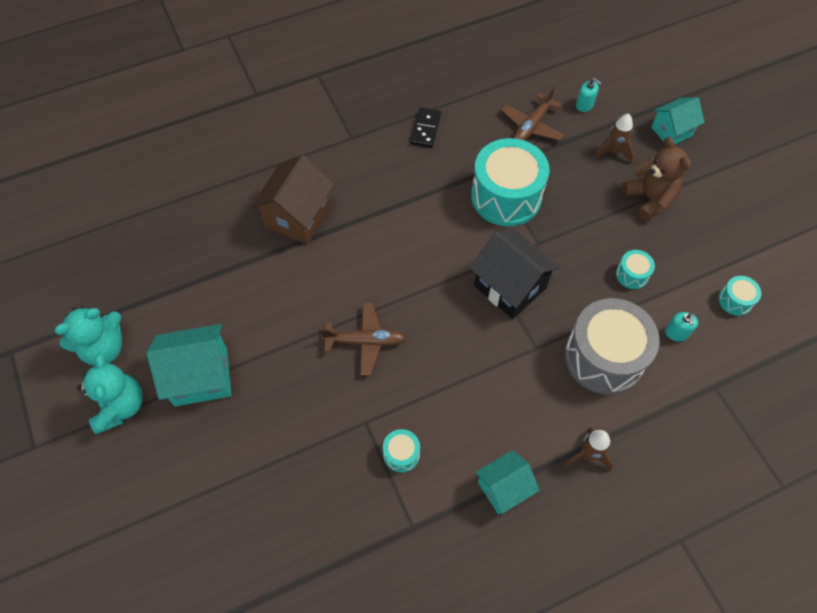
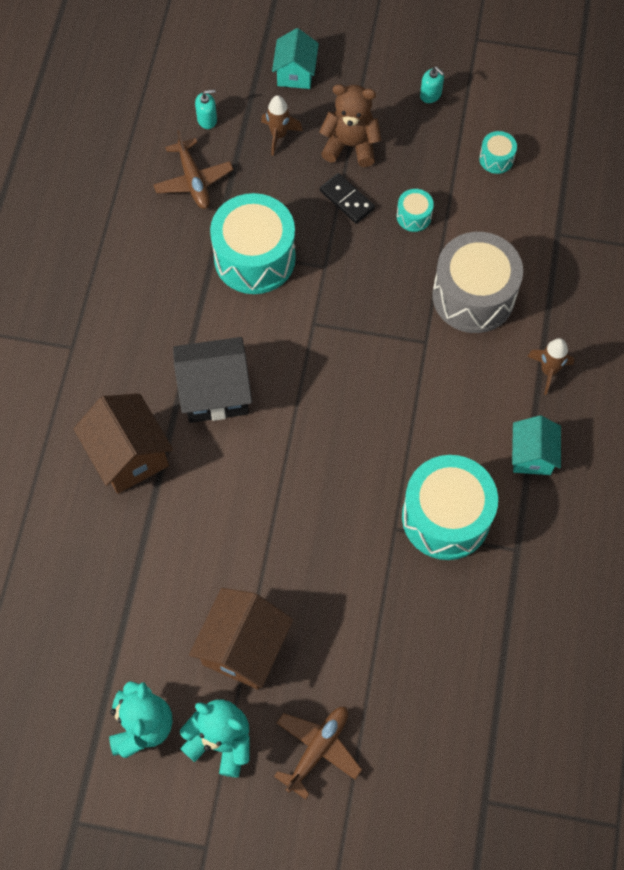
camera: 55 degrees left, 5 degrees up
turquoise house [147,324,231,407] -> brown house [189,588,293,690]
brown plane [320,303,406,376] -> brown plane moved to [274,707,362,800]
turquoise drum [383,429,420,473] -> turquoise drum [402,455,498,560], size x2.29
black domino [411,107,441,148] -> black domino moved to [320,173,375,224]
black house [470,229,560,319] -> black house moved to [173,337,252,423]
turquoise soap dispenser [665,312,698,341] -> turquoise soap dispenser moved to [420,67,444,103]

